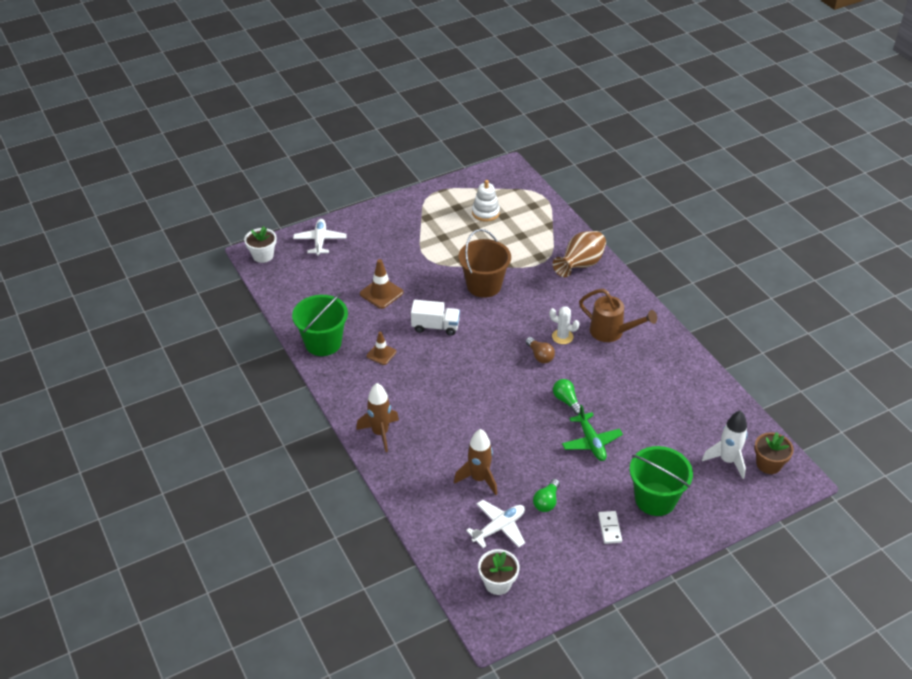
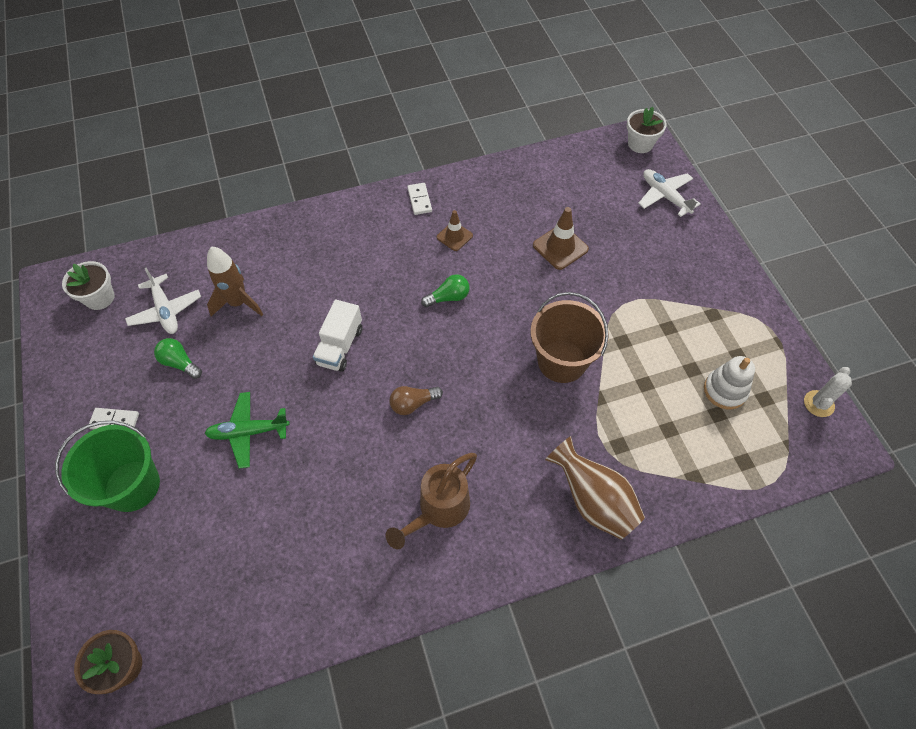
camera: 100 degrees right, 15 degrees up
green bucket [292,293,348,356] -> none
white plane [293,219,347,256] -> white plane turned 135 degrees counterclockwise [638,169,701,217]
brown rocket [356,383,399,452] -> none
white truck [411,300,460,336] -> white truck moved to [313,299,362,372]
white cactus [549,306,580,344] -> white cactus moved to [804,367,852,417]
green light bulb [553,379,580,415] -> green light bulb moved to [421,274,469,307]
white rocket [702,411,748,479] -> none
none -> white domino [407,183,432,215]

